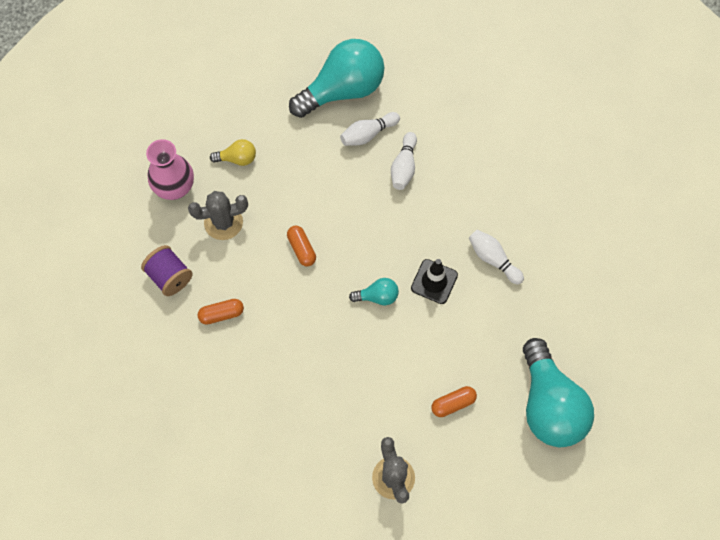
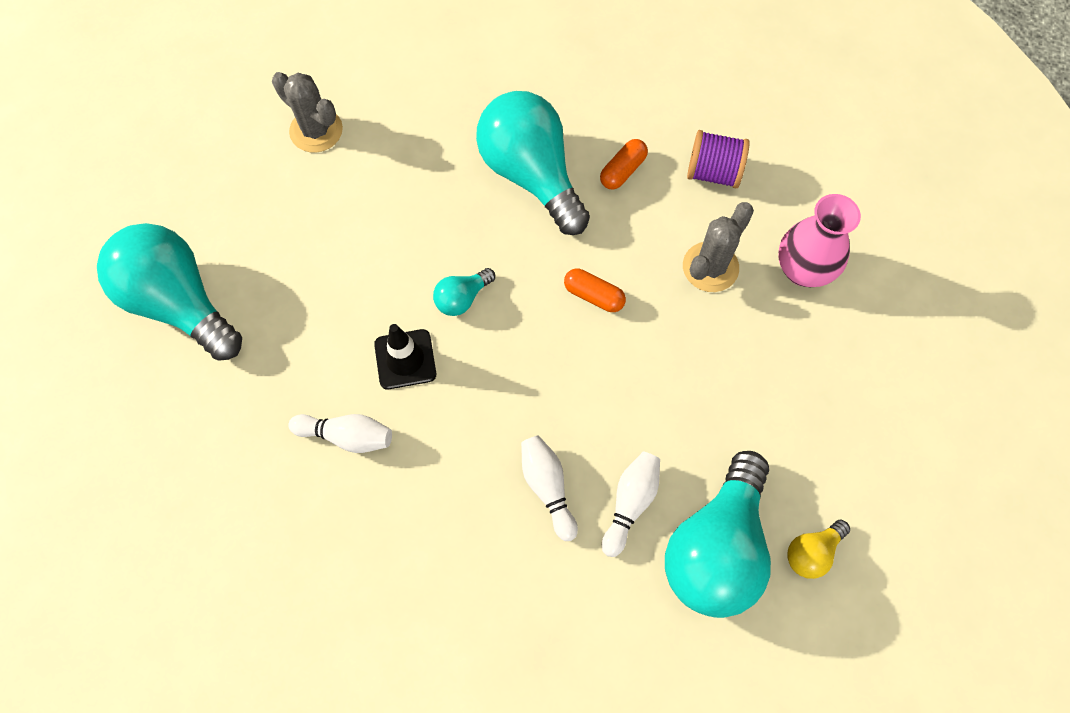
camera: 145 degrees right, 0 degrees up
yellow light bulb [210,139,256,166] -> yellow light bulb moved to [787,519,850,579]
orange capsule [431,386,477,417] -> none
none -> turquoise light bulb [476,91,590,235]

